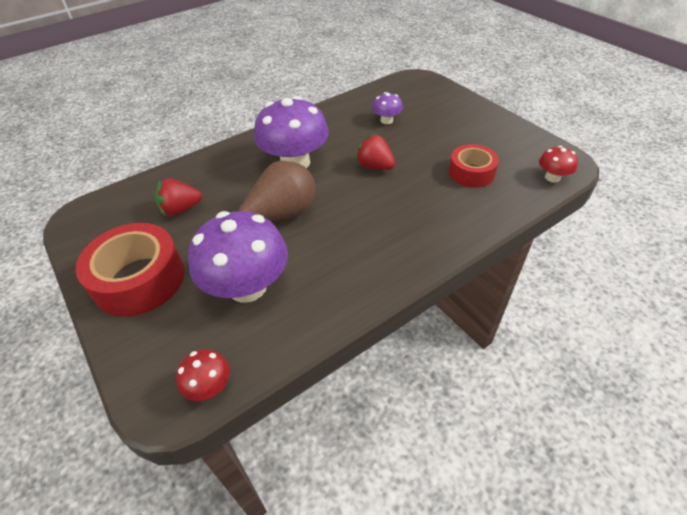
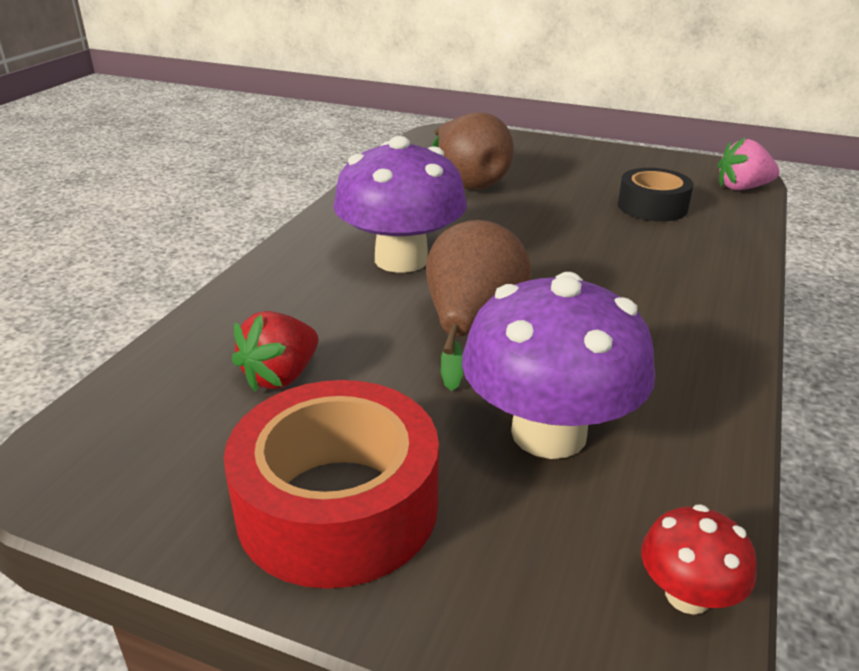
camera: 35 degrees left, 15 degrees down
red strawberry [355,134,395,170] -> none
purple mushroom [372,92,403,124] -> brown pear [432,112,514,190]
red tape [449,144,499,188] -> black tape [618,168,693,222]
red mushroom [539,146,578,183] -> pink strawberry [717,138,780,190]

